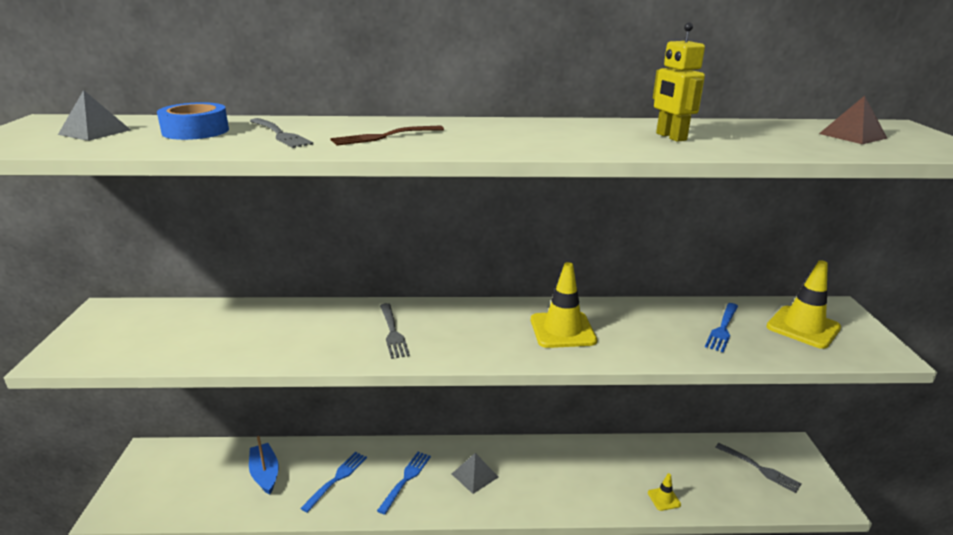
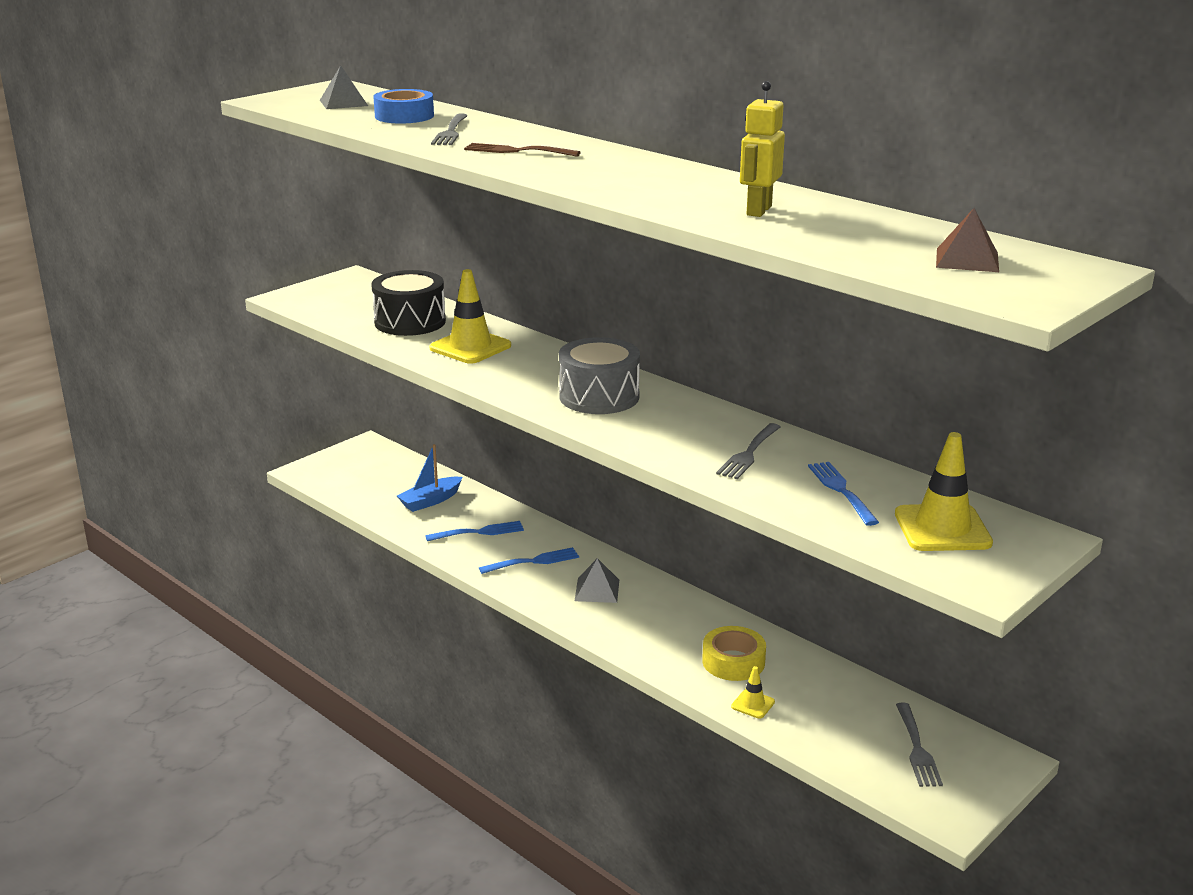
camera: 45 degrees right, 0 degrees up
blue boat [249,436,279,495] -> blue boat turned 150 degrees counterclockwise [397,444,462,512]
grey fork [380,303,410,359] -> grey fork moved to [716,423,781,479]
yellow traffic cone [531,262,597,348] -> yellow traffic cone moved to [430,269,511,364]
blue fork [705,303,738,353] -> blue fork turned 90 degrees clockwise [808,462,879,526]
none -> black drum [371,270,446,336]
none -> grey drum [559,337,640,414]
none -> yellow tape [702,626,766,681]

